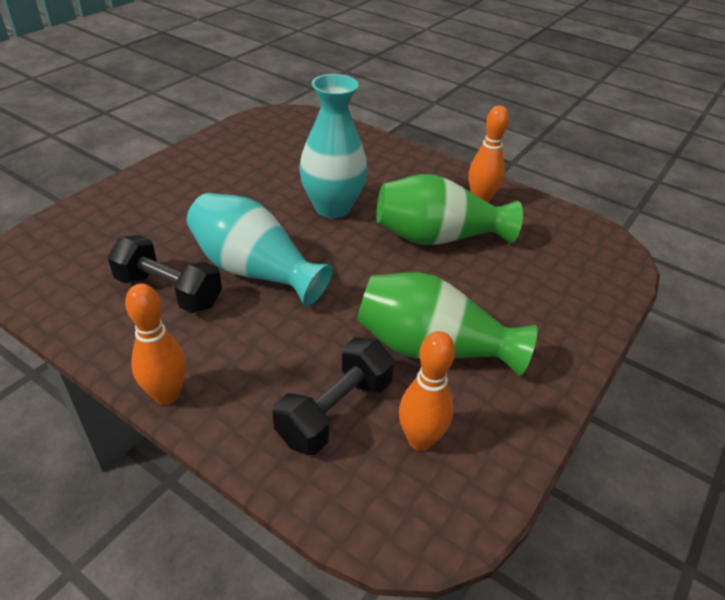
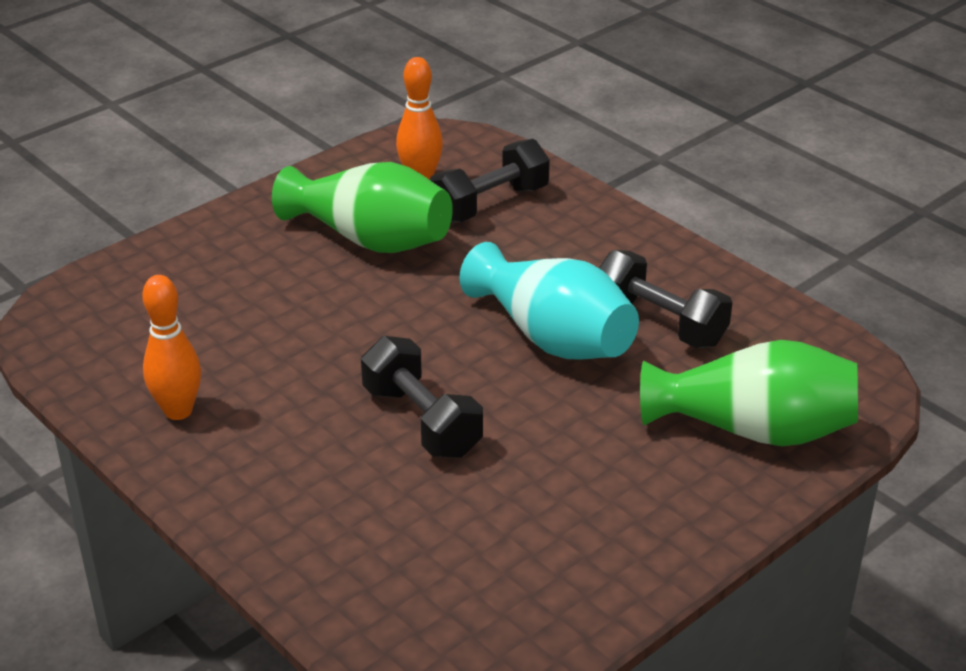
camera: 165 degrees left, 5 degrees down
orange bowling pin [125,283,186,405] -> none
turquoise vase [299,74,368,218] -> black dumbbell [361,336,483,458]
green vase [376,174,523,245] -> green vase moved to [640,340,858,446]

